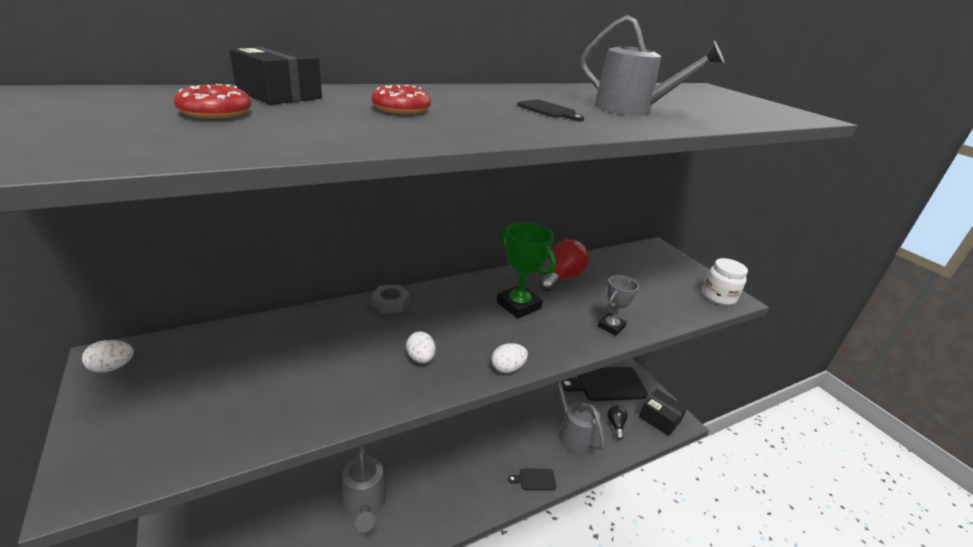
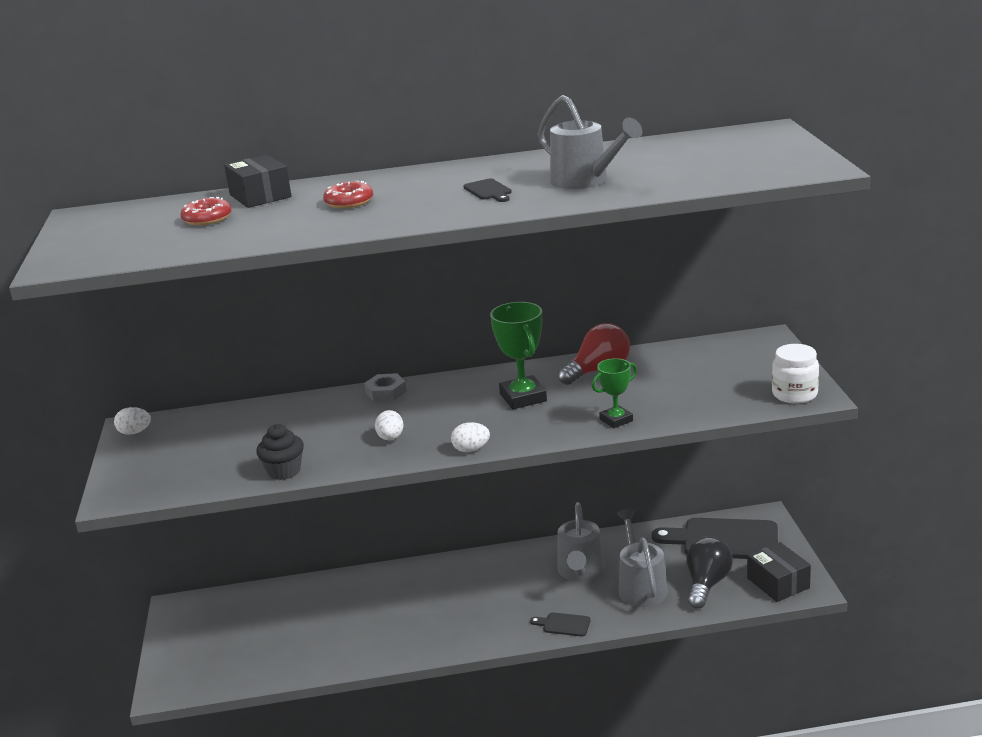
camera: 25 degrees right, 5 degrees down
grey watering can [342,445,386,532] -> grey watering can moved to [557,502,604,582]
grey trophy [598,275,639,336] -> green trophy [591,358,637,428]
black light bulb [608,405,628,440] -> black light bulb [686,536,733,609], size x1.69
none -> black cupcake [256,424,304,480]

